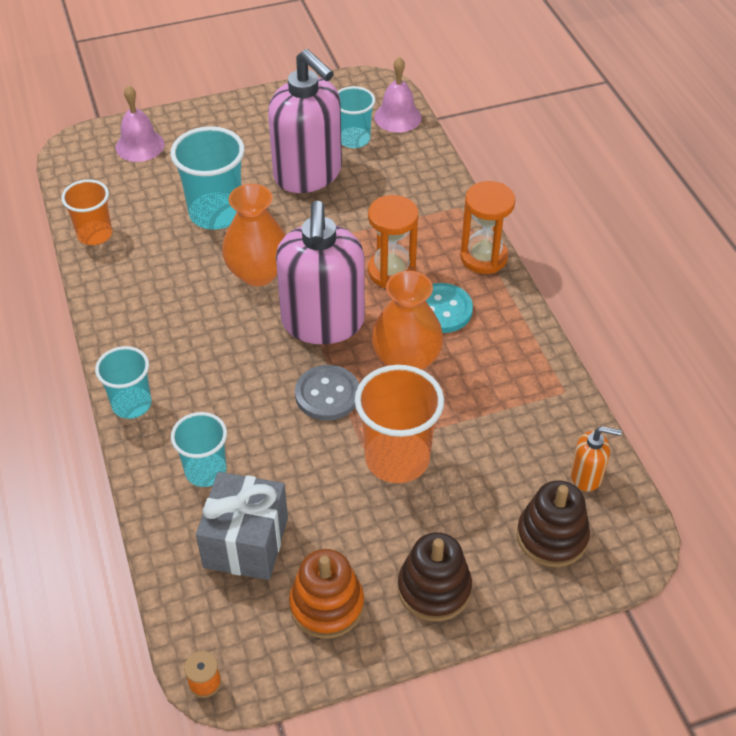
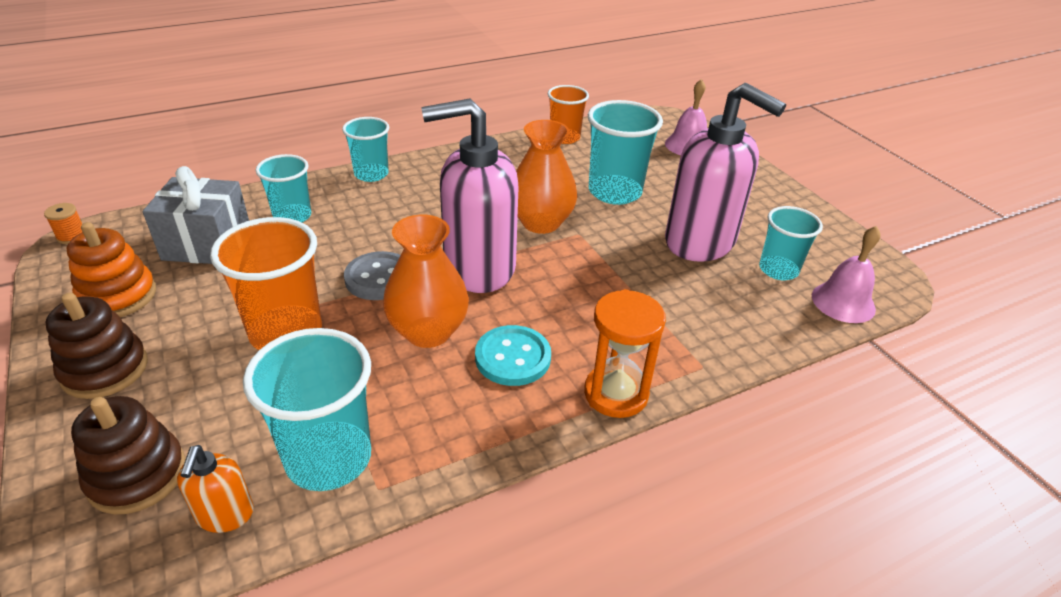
camera: 80 degrees right, 10 degrees down
pink soap dispenser [268,49,342,193] -> pink soap dispenser turned 90 degrees counterclockwise [665,83,786,262]
orange hourglass [368,195,419,288] -> none
none -> turquoise cup [243,328,371,491]

